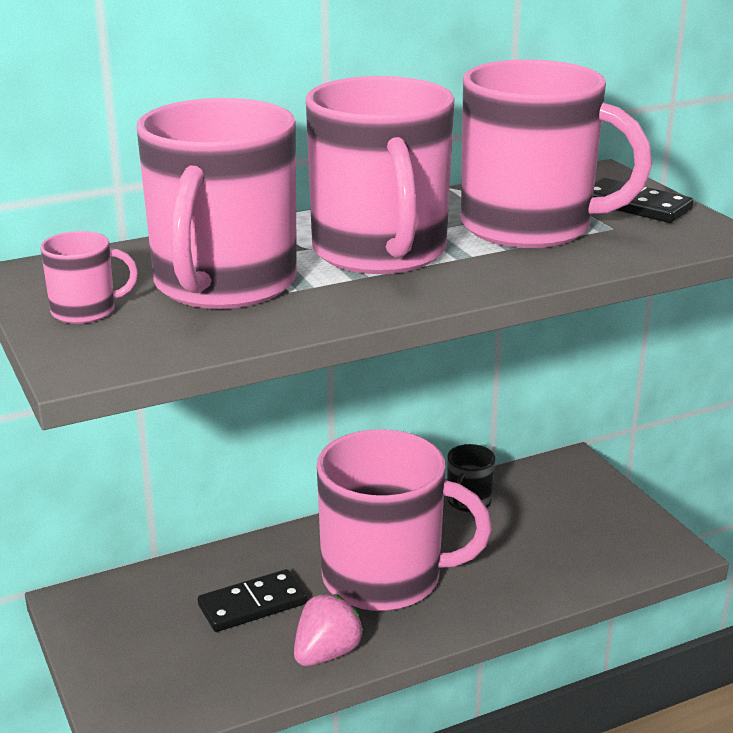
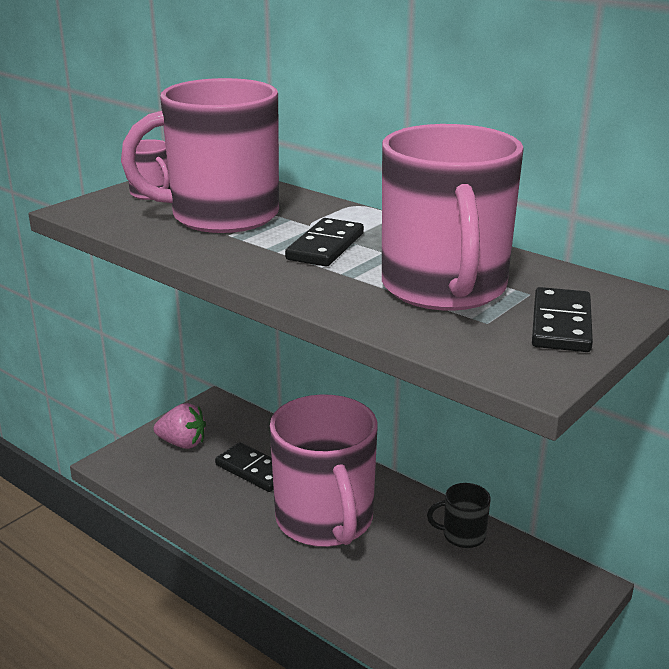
camera: 65 degrees right, 0 degrees up
pink strawberry [294,594,364,666] -> pink strawberry moved to [154,403,206,449]
pink mug [306,76,455,274] -> black domino [285,218,364,267]

